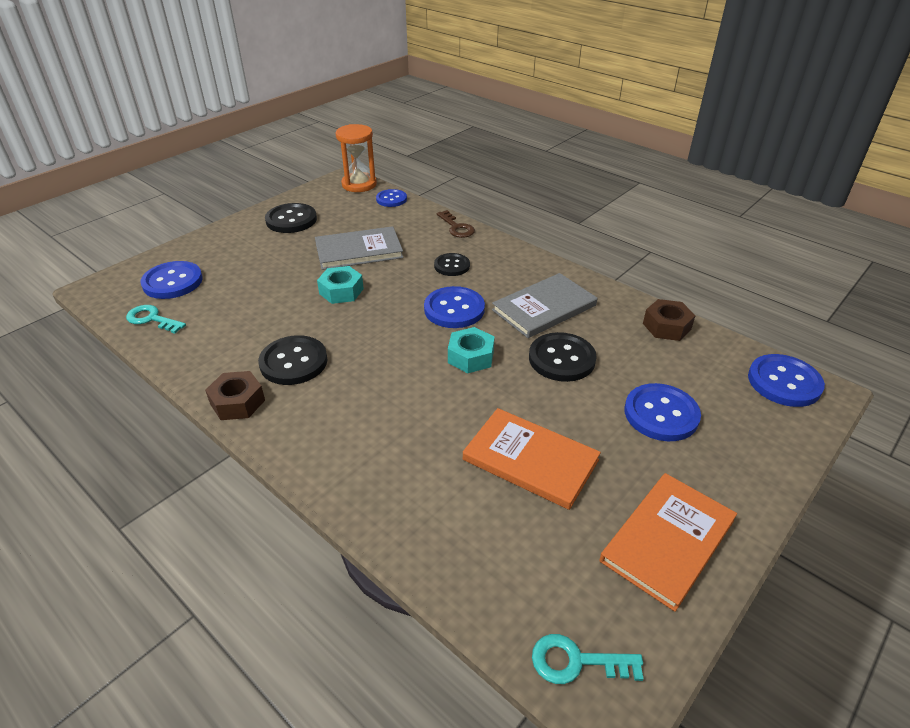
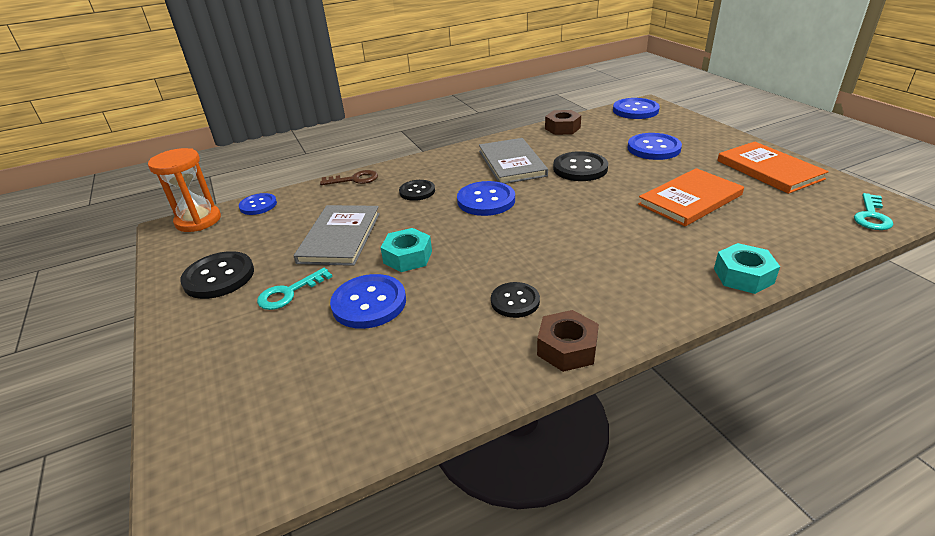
camera: 65 degrees left, 5 degrees down
turquoise key [126,305,186,334] -> turquoise key moved to [257,268,333,310]
blue button [140,261,203,299] -> blue button moved to [330,274,406,329]
black button [258,335,328,385] -> black button [491,282,540,318], size x0.64
turquoise nut [448,327,495,373] -> turquoise nut moved to [714,243,780,294]

